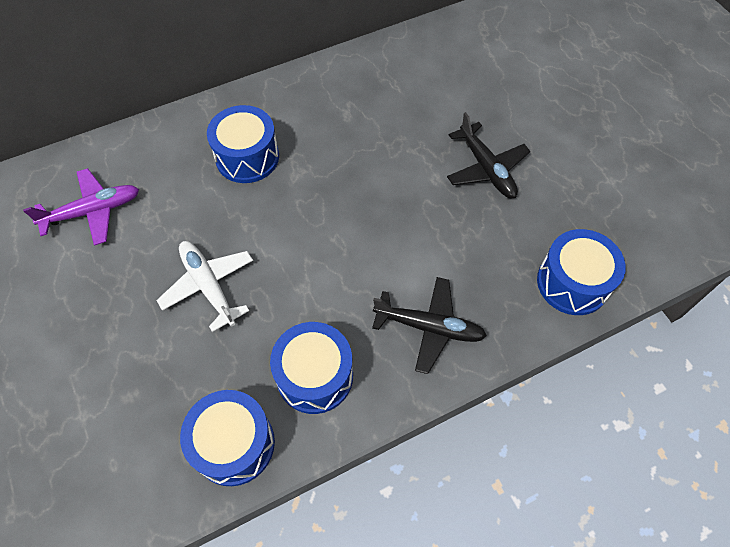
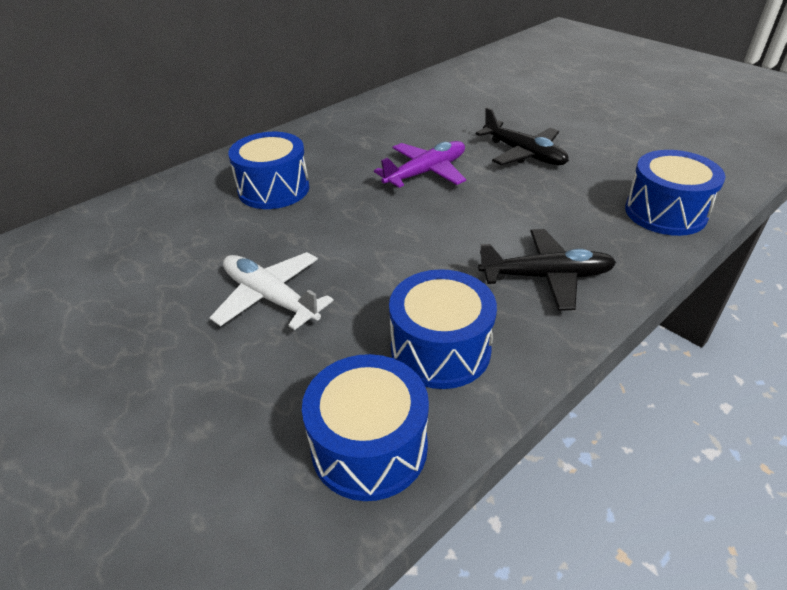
camera: 15 degrees left, 20 degrees down
purple plane [23,168,139,246] -> purple plane moved to [374,141,466,188]

